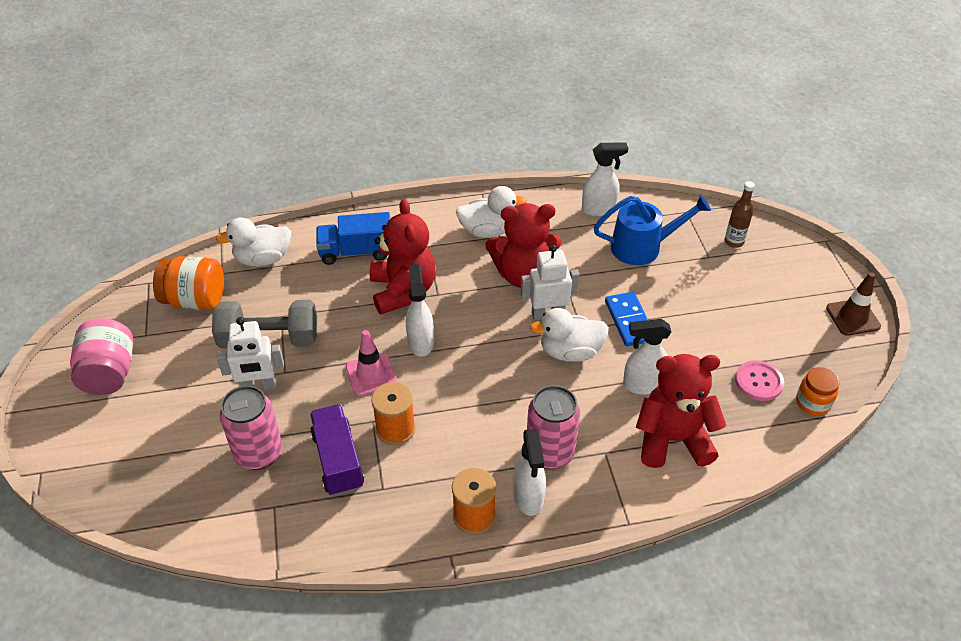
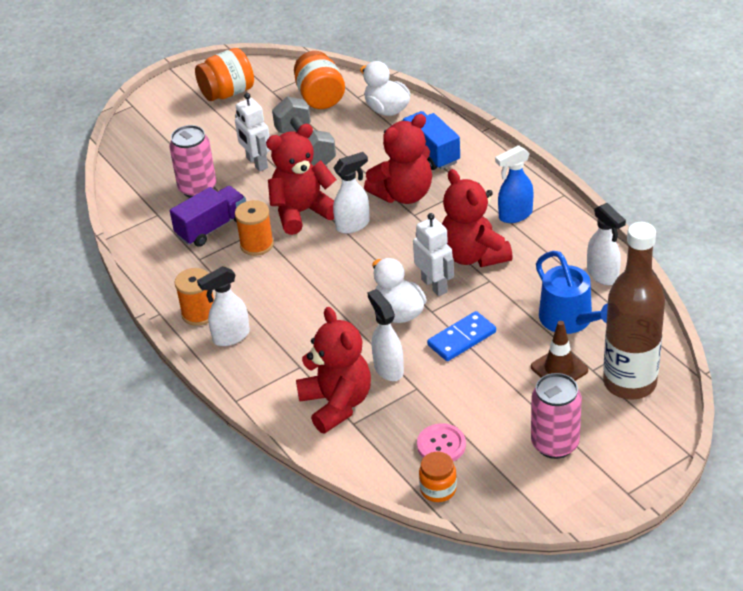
camera: 70 degrees right, 5 degrees down
pink jar [70,318,133,395] -> orange jar [195,48,254,101]
pink traffic cone [346,330,397,396] -> red teddy bear [266,124,337,235]
white duck [456,186,527,238] -> blue spray bottle [495,145,533,223]
pink can [527,385,580,469] -> pink can moved to [531,373,582,459]
brown bottle [724,181,755,248] -> brown bottle [603,222,665,399], size x2.35
brown traffic cone [826,272,881,336] -> brown traffic cone moved to [531,321,588,381]

